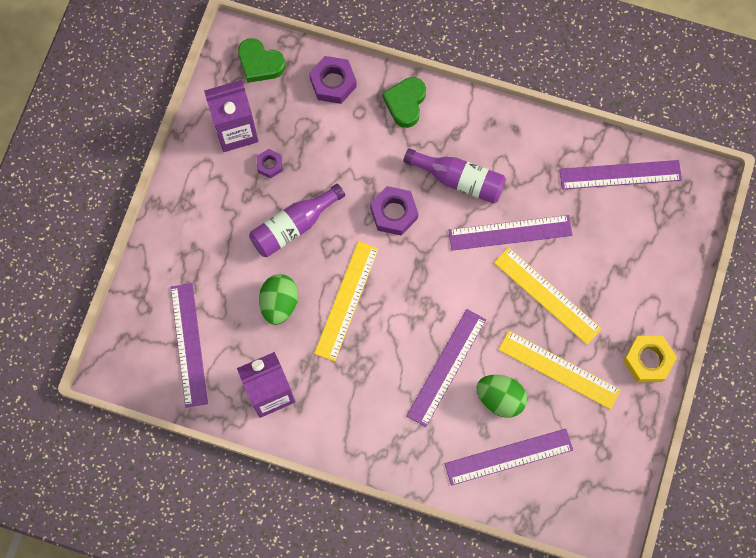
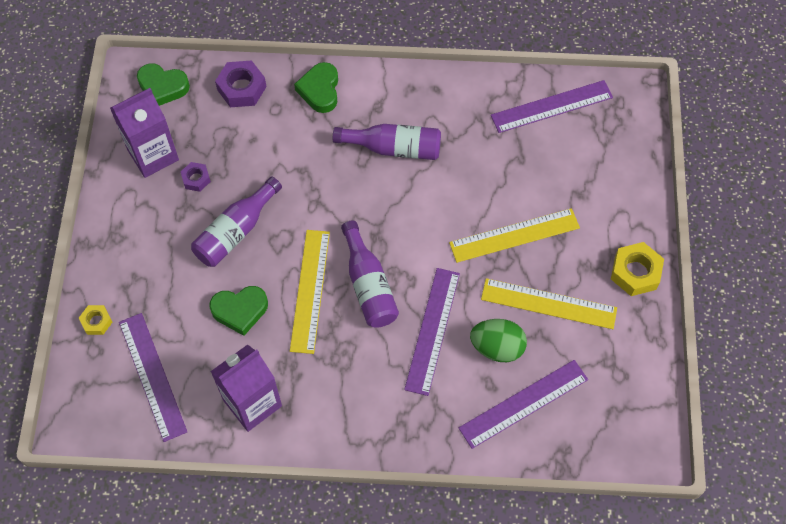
camera: 15 degrees left, 10 degrees down
green egg [259,274,298,325] -> green heart [209,286,268,336]
purple nut [370,186,418,236] -> none
purple ruler [448,215,572,251] -> none
yellow ruler [494,247,601,344] -> yellow ruler turned 45 degrees counterclockwise [449,208,580,263]
none -> yellow nut [79,305,112,335]
none -> purple bottle [341,220,399,328]

